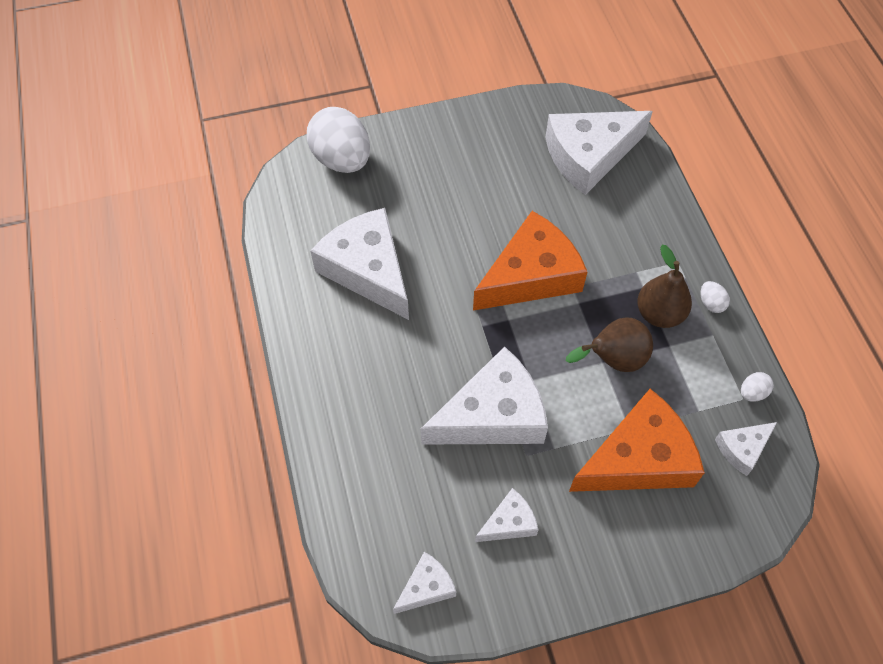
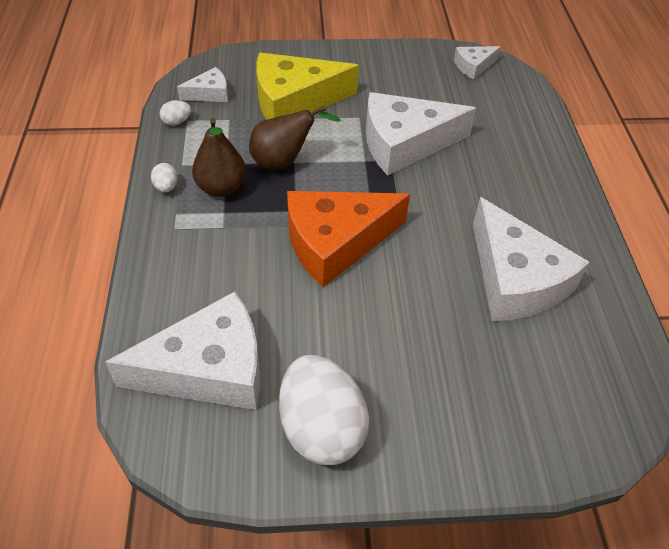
camera: 170 degrees left, 10 degrees down
white egg [307,107,370,173] -> white egg moved to [279,355,369,465]
white cheese [475,488,539,542] -> none
orange cheese [569,389,705,492] -> yellow cheese [256,53,359,120]

